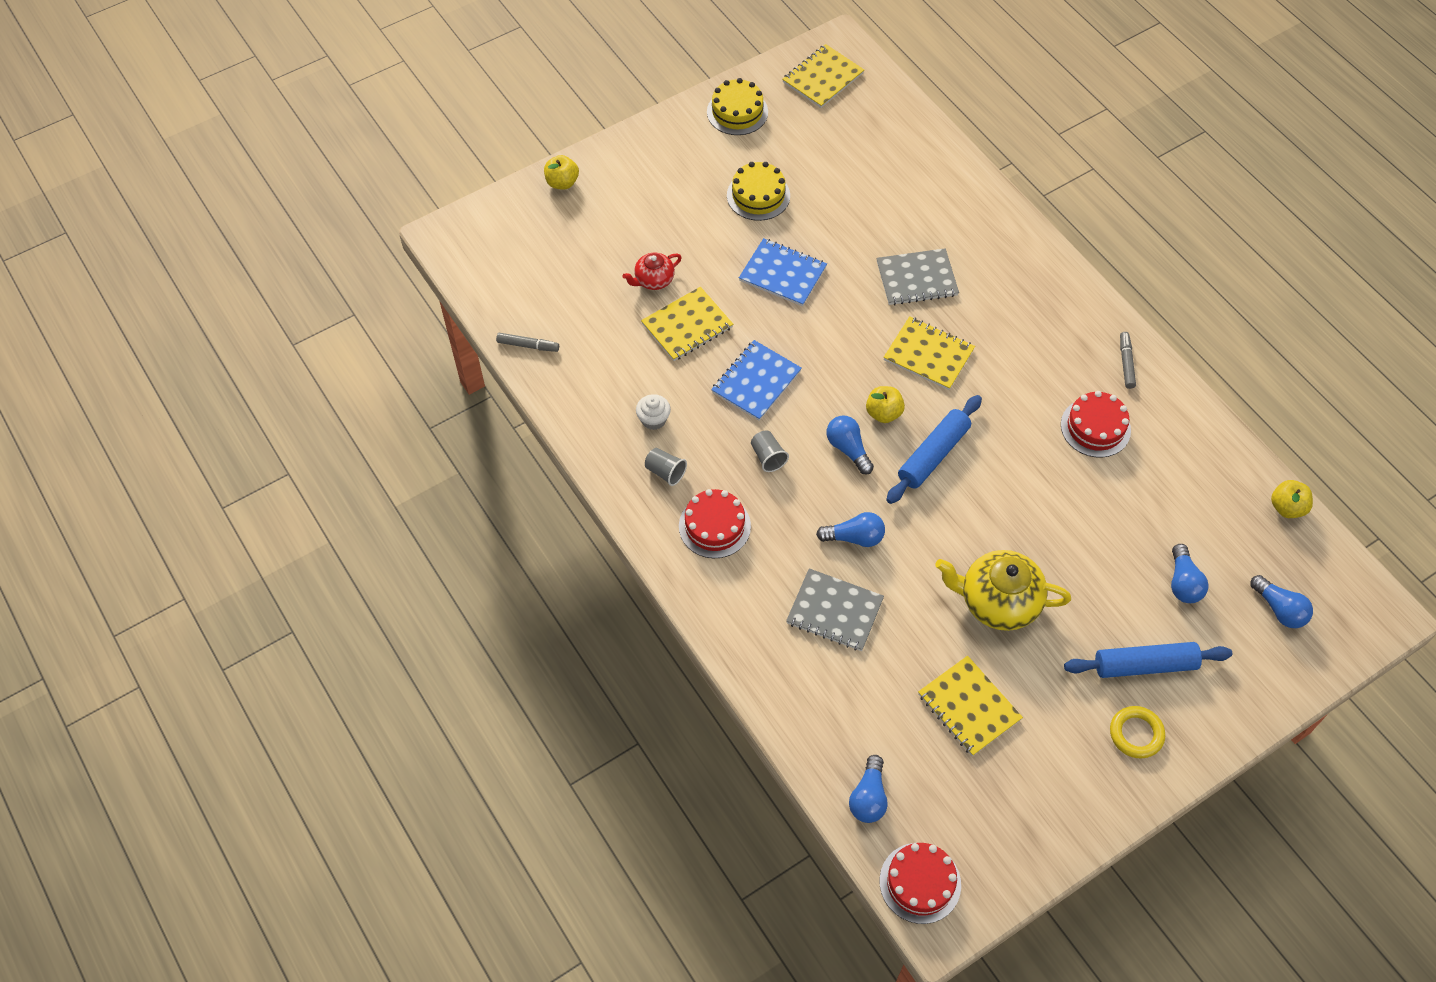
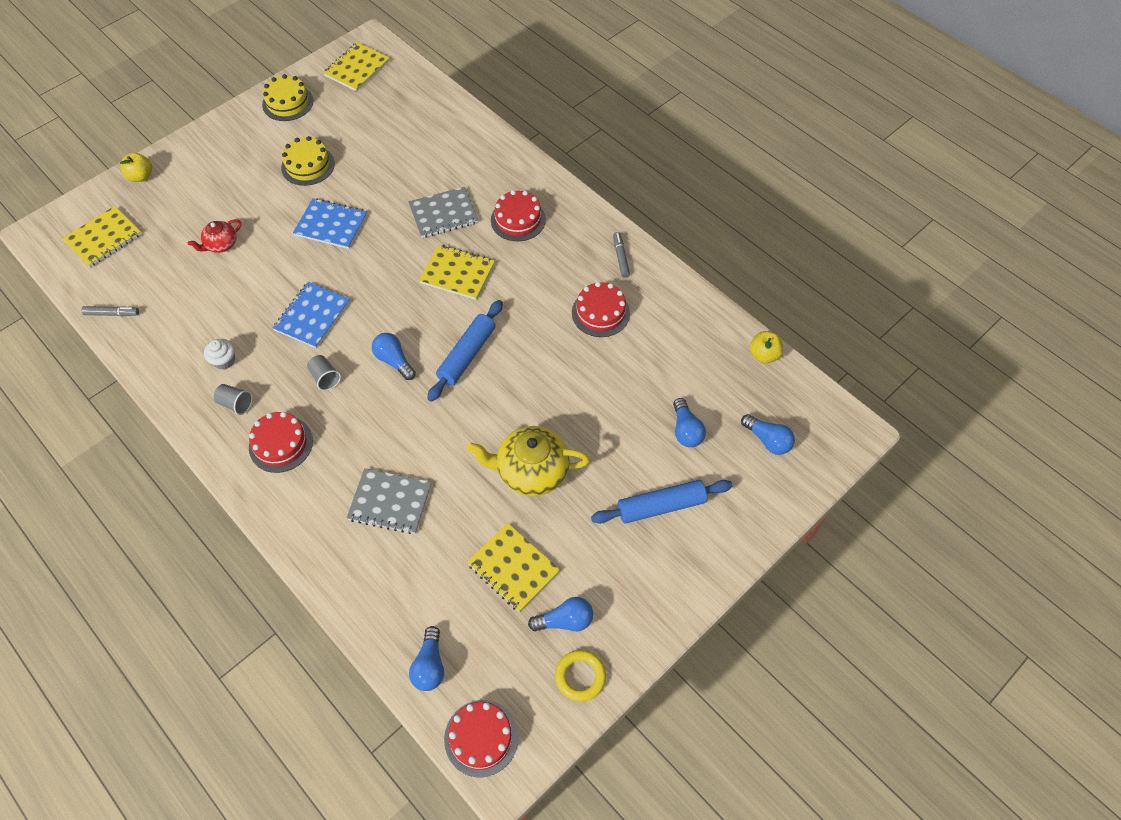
camera: 10 degrees left, 0 degrees up
yellow notebook [641,287,733,361] -> yellow notebook moved to [62,206,142,267]
blue light bulb [816,512,885,547] -> blue light bulb moved to [528,597,593,631]
yellow apple [866,386,905,423] -> none
yellow ring [1110,706,1165,758] -> yellow ring moved to [555,650,606,701]
none -> red cake [491,190,546,241]

